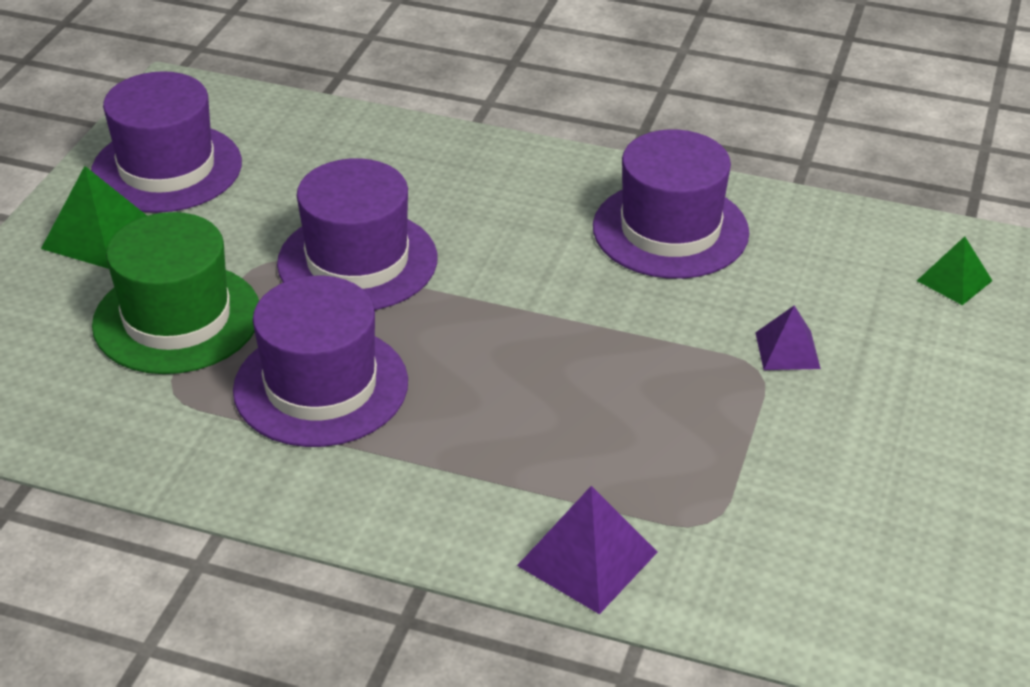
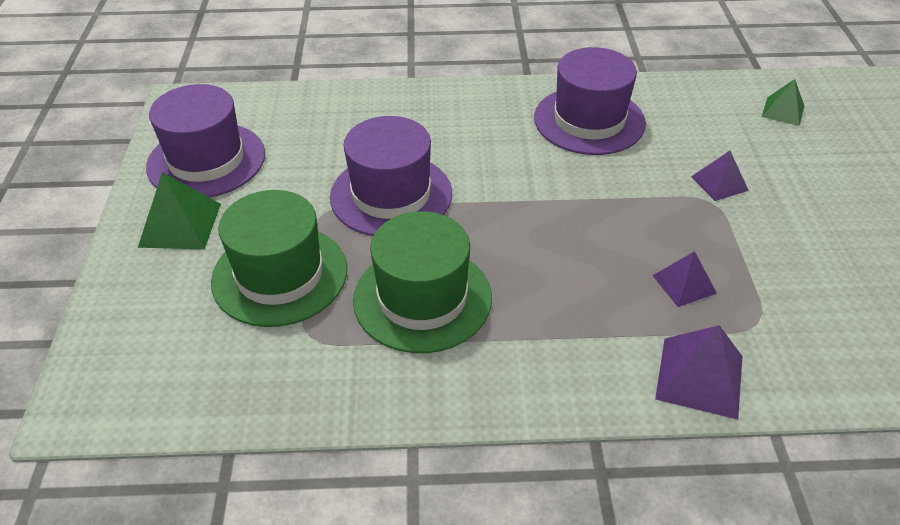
camera: 20 degrees left, 5 degrees up
purple hat [233,276,408,447] -> green hat [353,211,492,353]
none -> purple pyramid [652,251,717,307]

